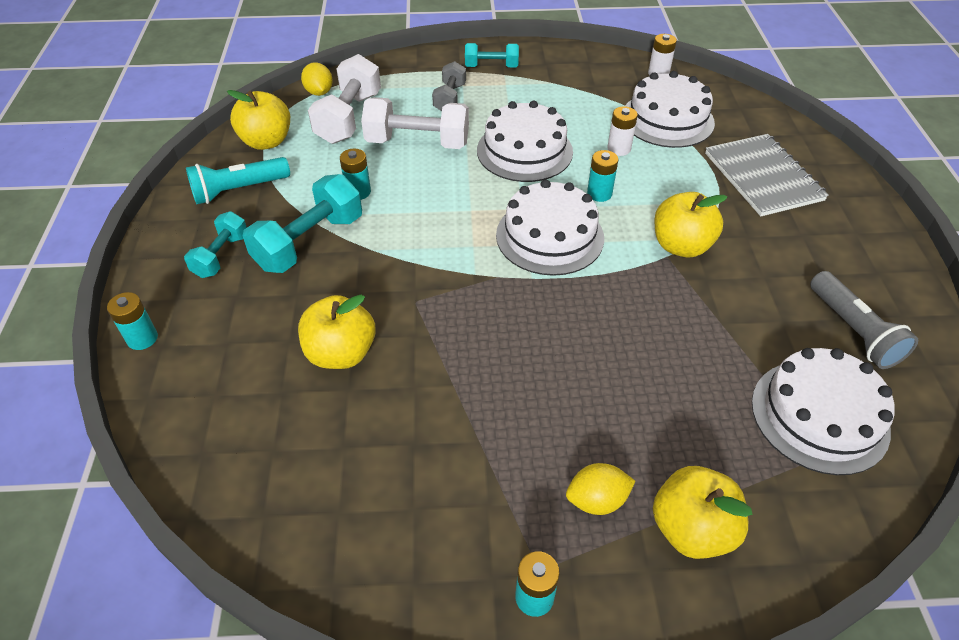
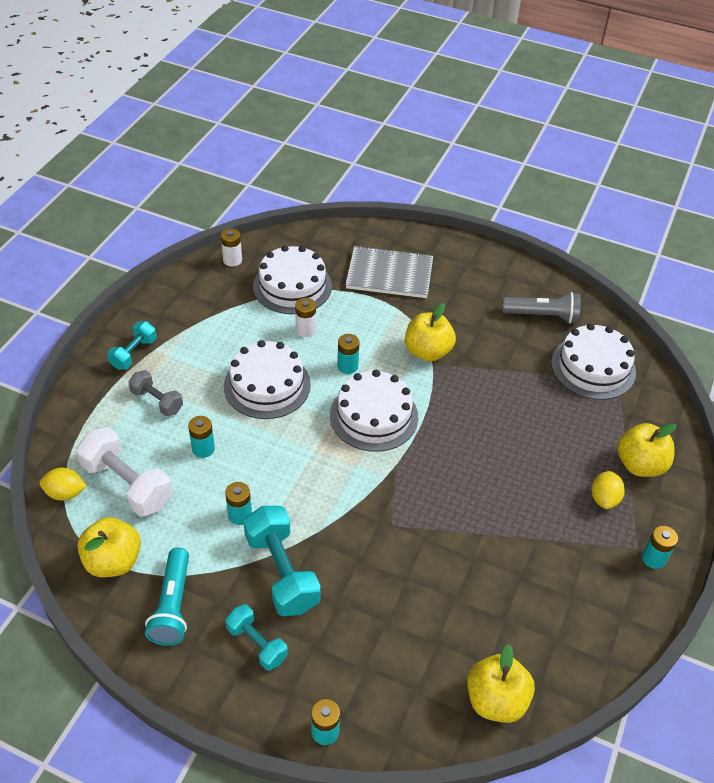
camera: 65 degrees left, 0 degrees up
yellow apple [298,295,375,369] -> yellow apple moved to [467,644,535,723]
white dumbbell [361,97,469,149] -> turquoise battery [188,416,215,458]

